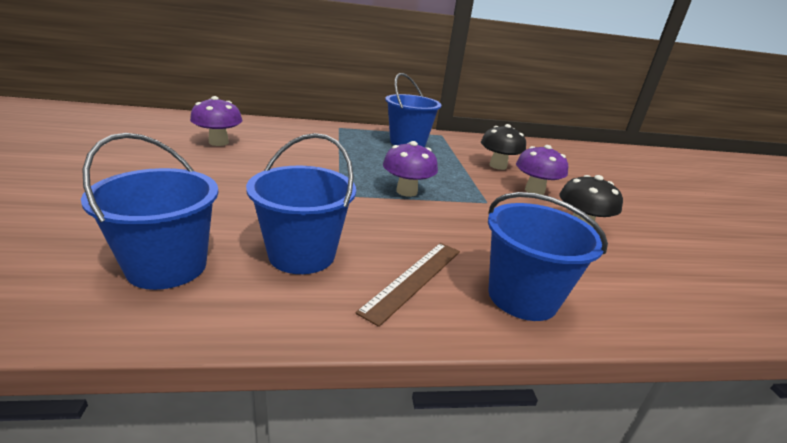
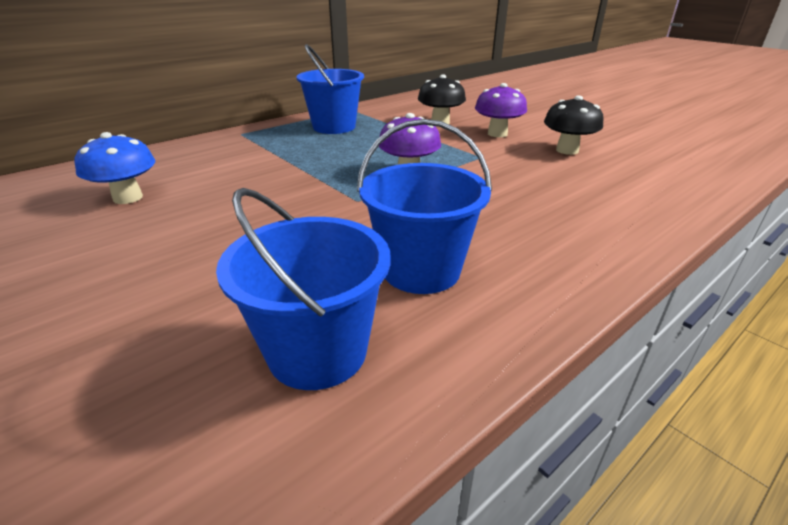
camera: 30 degrees left, 5 degrees up
purple mushroom [190,96,242,146] -> blue mushroom [75,132,155,204]
brown ruler [355,243,460,327] -> none
blue bucket [488,192,608,321] -> none

